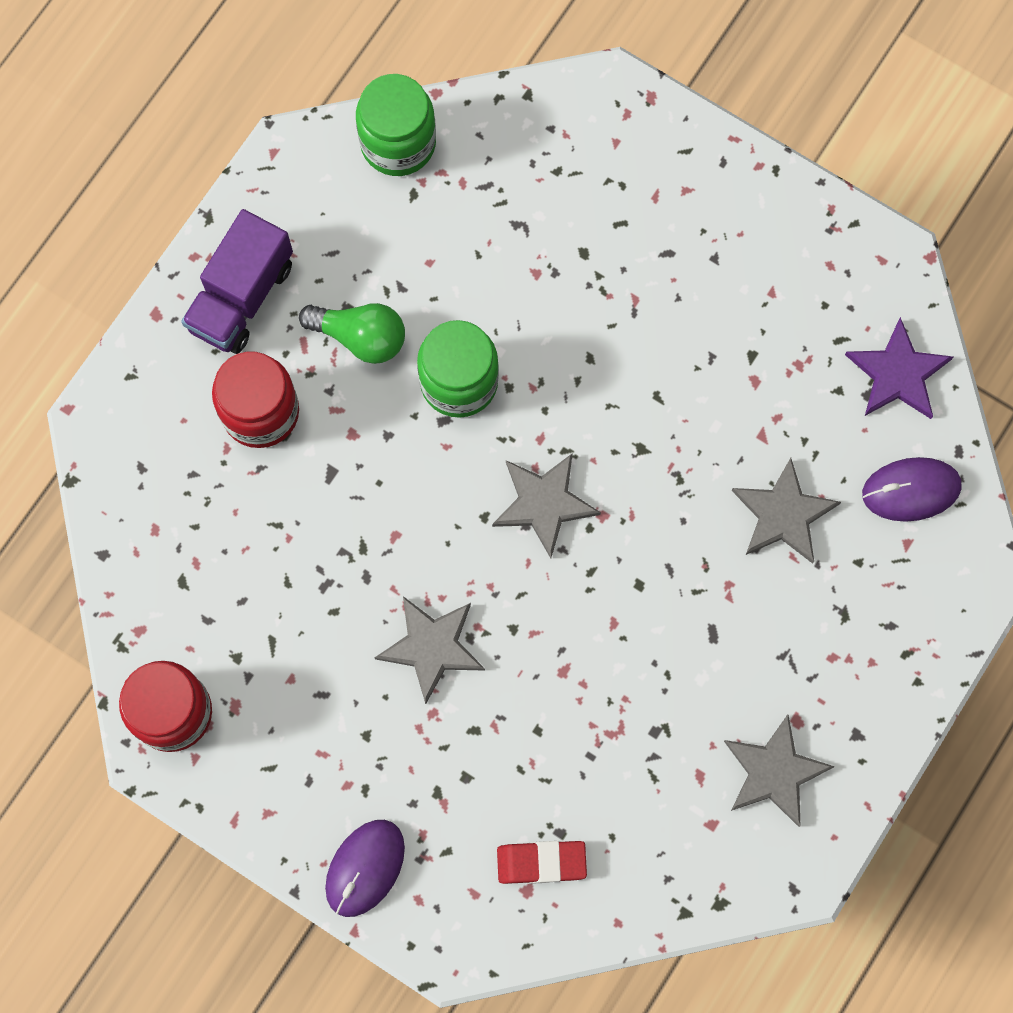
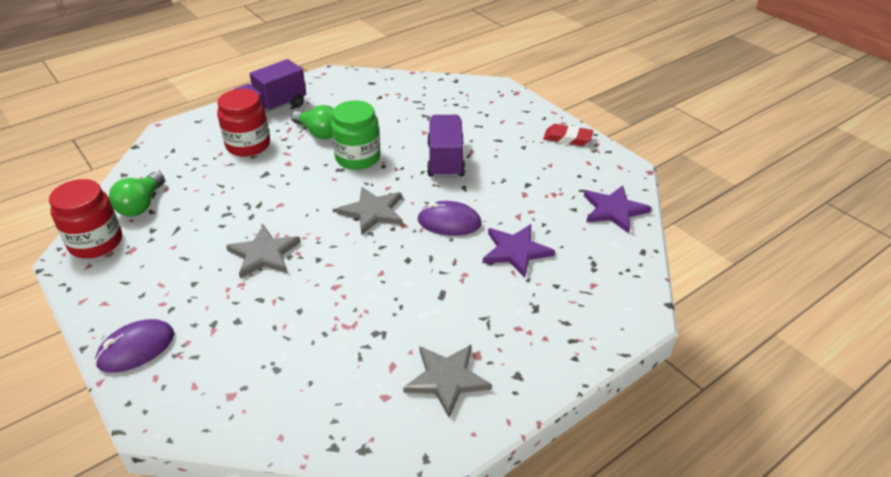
camera: 20 degrees right, 35 degrees down
green jar [356,74,436,176] -> none
red eraser [497,841,587,884] -> red eraser moved to [543,124,593,146]
grey star [732,458,841,564] -> purple star [483,224,555,278]
purple mouse [862,457,961,522] -> purple mouse moved to [418,201,482,236]
none -> green light bulb [109,172,165,217]
none -> purple truck [427,115,465,178]

